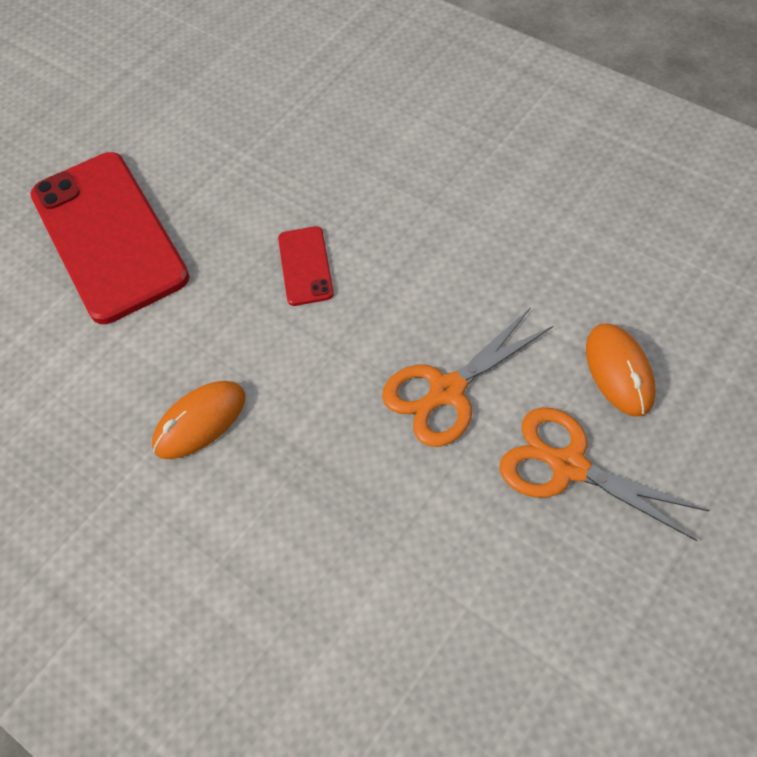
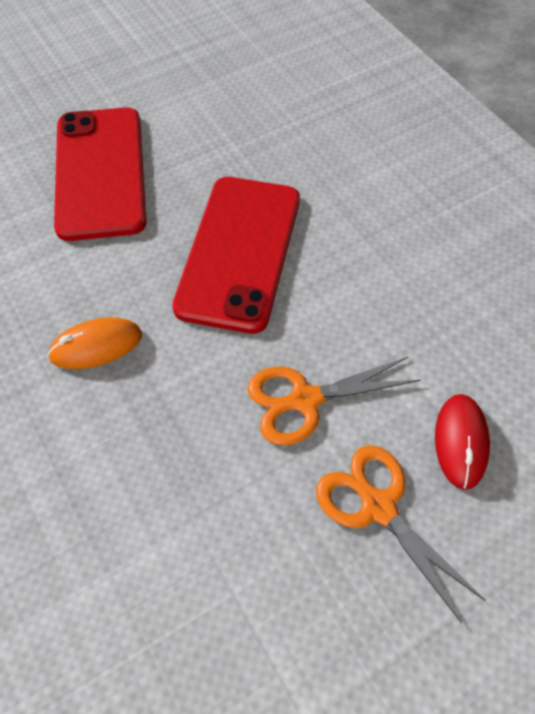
camera: 15 degrees right, 0 degrees up
red phone [278,226,334,306] -> red phone [172,177,300,334], size x2.29
orange mouse [586,323,655,417] -> red mouse [435,394,490,490]

